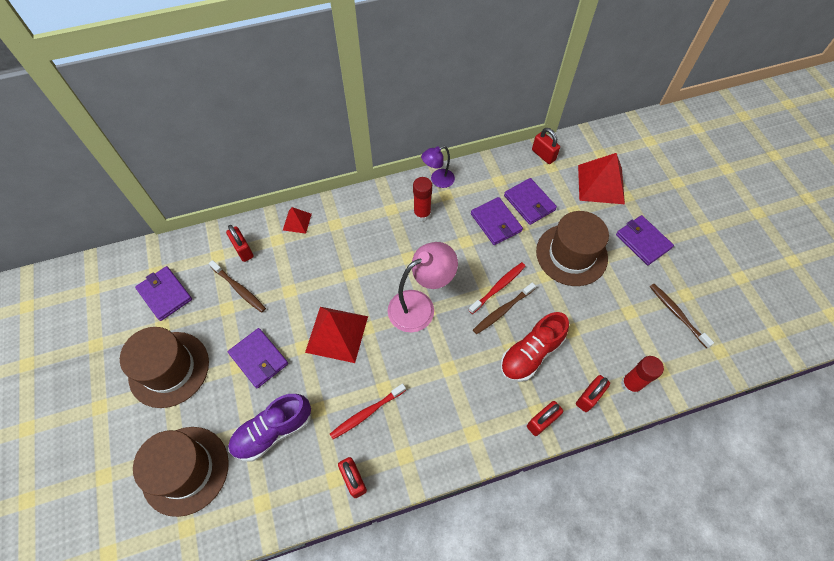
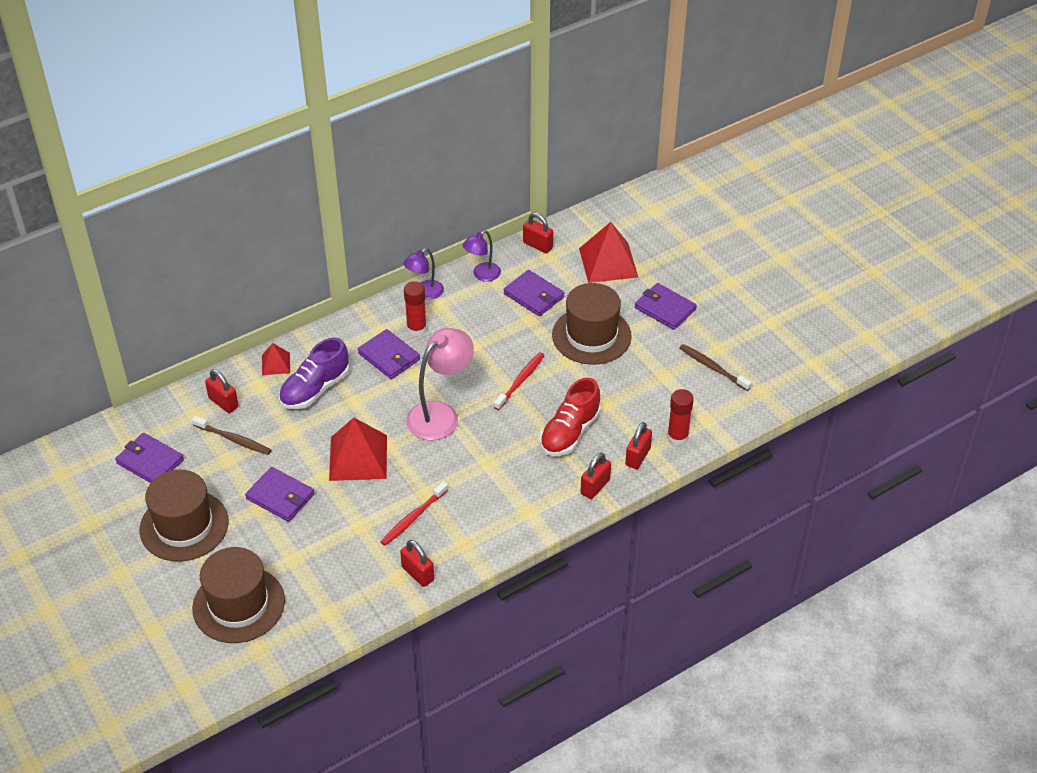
camera: 15 degrees left, 15 degrees down
purple shoe [229,394,311,461] -> purple shoe moved to [279,338,349,409]
purple wallet [471,197,523,245] -> purple wallet moved to [358,329,420,379]
brown toothbrush [473,282,536,334] -> none
none -> purple lamp [462,230,501,282]

